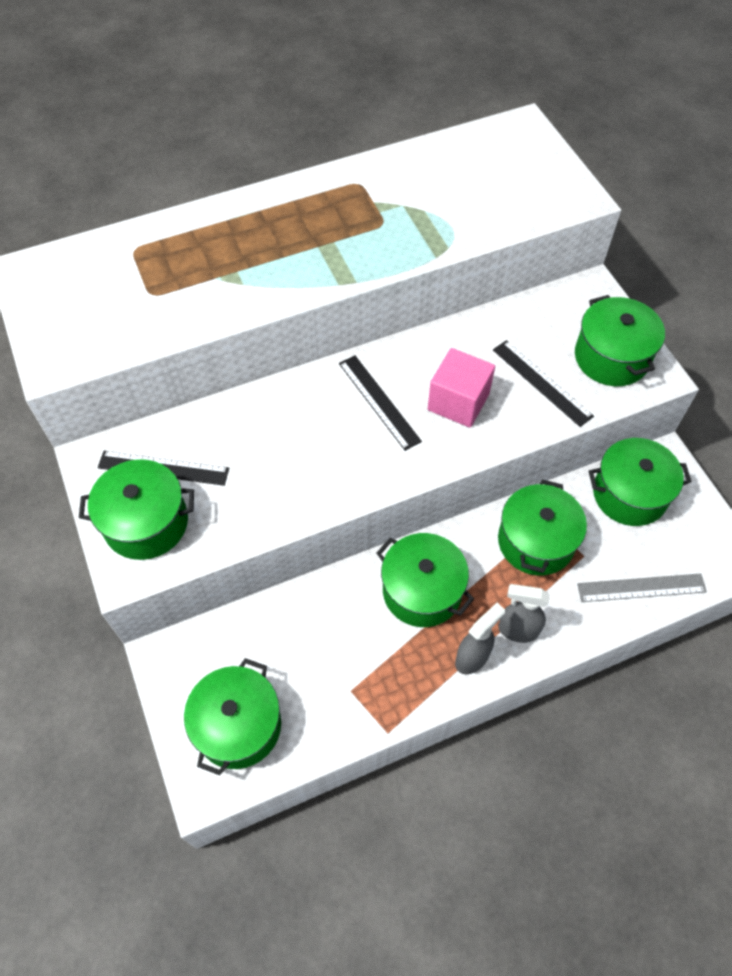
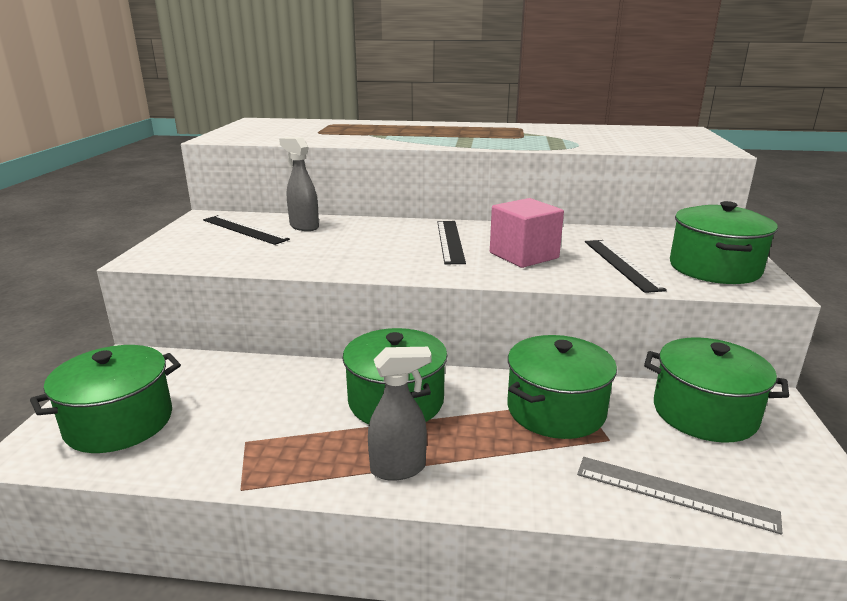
camera: 30 degrees right, 35 degrees down
green pot [79,459,194,560] -> none
grey spray bottle [498,584,550,643] -> grey spray bottle moved to [279,137,319,231]

